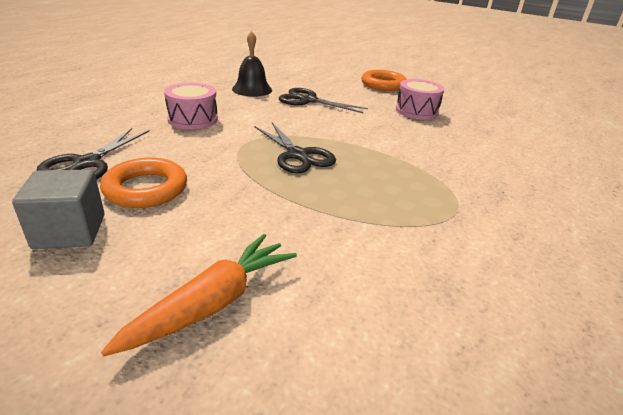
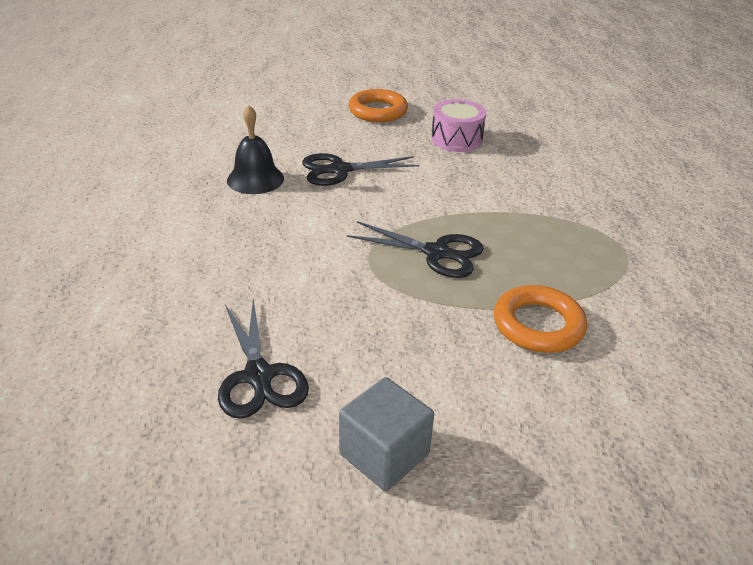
camera: 35 degrees left, 5 degrees up
orange ring [100,158,187,208] -> orange ring moved to [494,285,587,353]
orange carrot [101,234,297,356] -> none
pink drum [164,83,218,129] -> none

